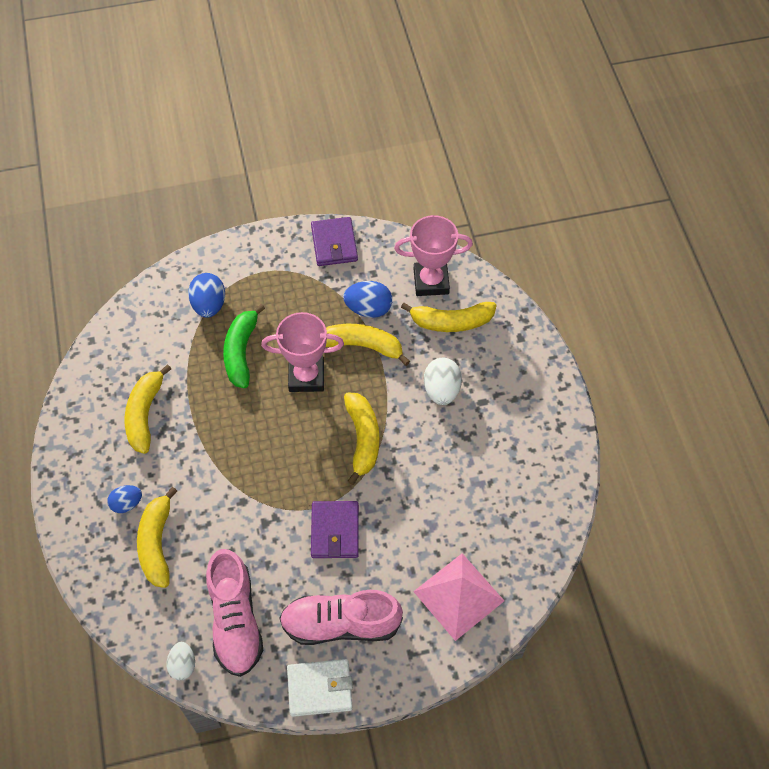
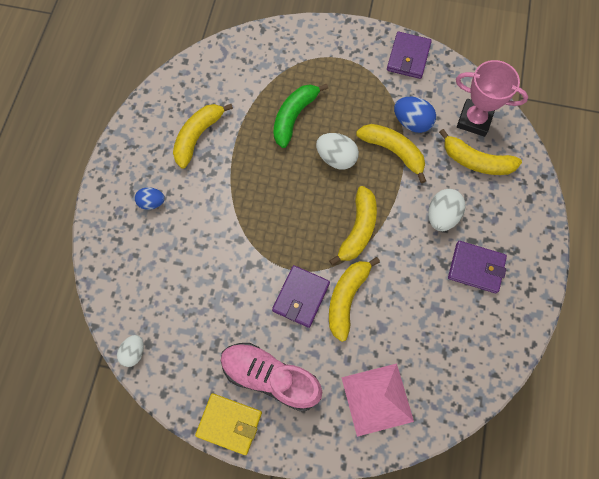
camera: 25 degrees right, 10 degrees up
yellow banana [137,487,177,588] -> yellow banana moved to [329,257,380,342]
blue egg [188,273,225,318] -> none
pink shoe [206,549,263,677] -> none
pink trophy [261,312,344,392] -> white egg [316,133,359,169]
white wallet [287,659,353,717] -> yellow wallet [195,393,262,455]
none -> purple wallet [448,241,507,293]

